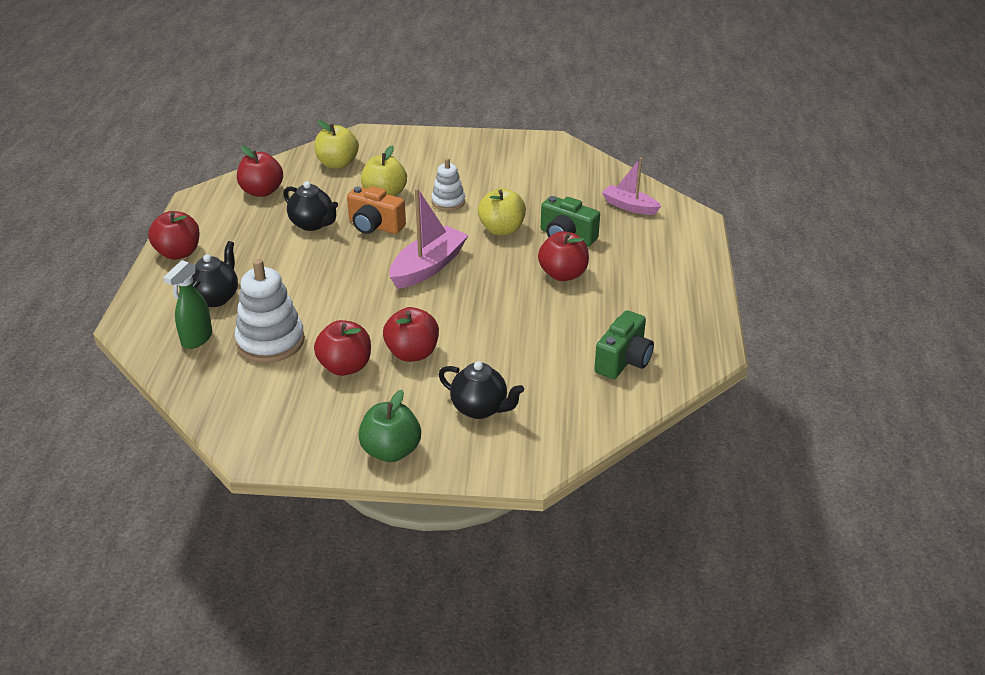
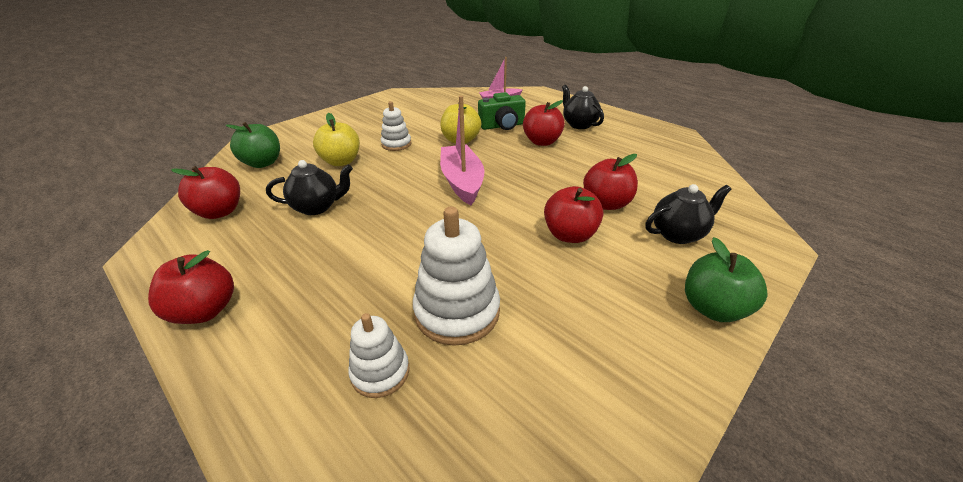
camera: 50 degrees left, 0 degrees up
green spray bottle [163,260,213,349] -> white stacking toy [348,313,409,398]
black teapot [192,241,238,307] -> black teapot moved to [562,85,604,129]
yellow apple [314,120,359,169] -> green apple [225,122,280,168]
red apple [314,320,371,376] -> red apple moved to [583,154,638,210]
orange camera [347,186,406,234] -> none
green camera [594,310,654,379] -> none

